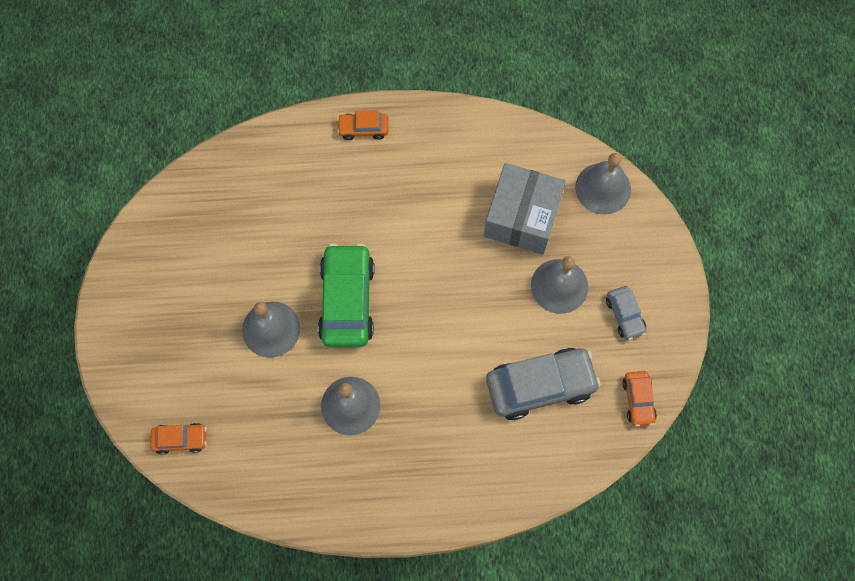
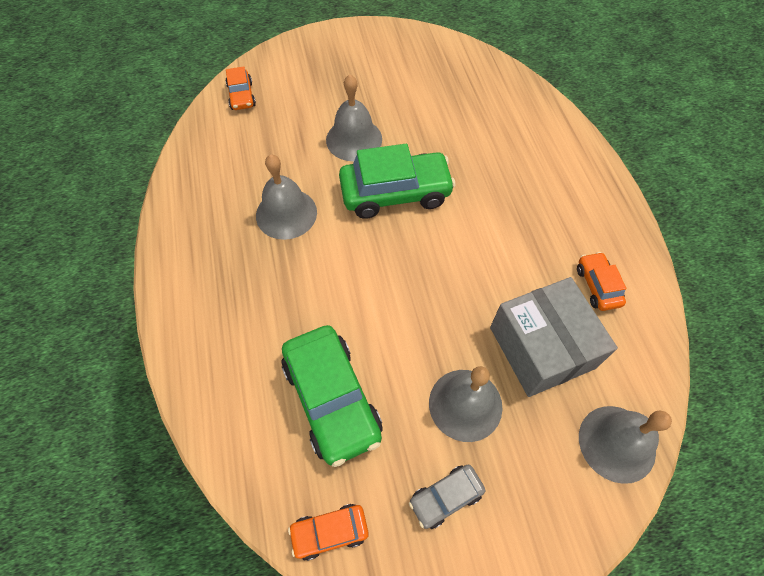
camera: 80 degrees right, 10 degrees down
orange car [337,110,388,140] -> orange car moved to [577,252,627,311]
grey box [484,163,566,254] -> grey box turned 60 degrees clockwise [490,277,618,397]
grey car [486,348,601,420] -> green car [282,325,383,467]

